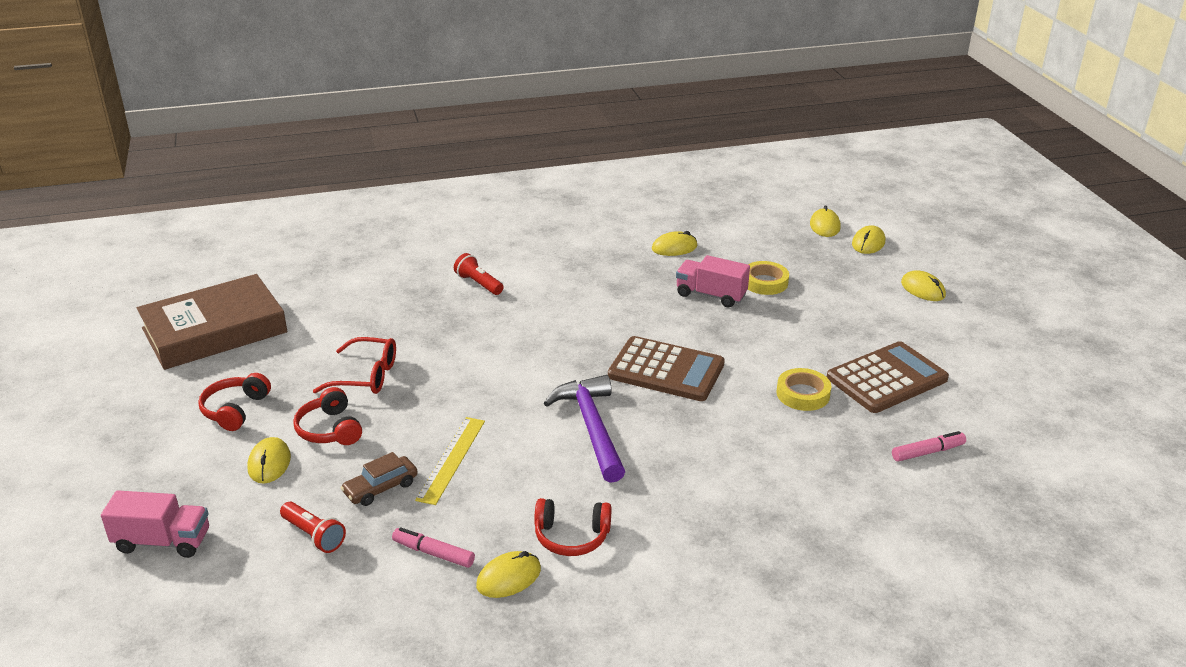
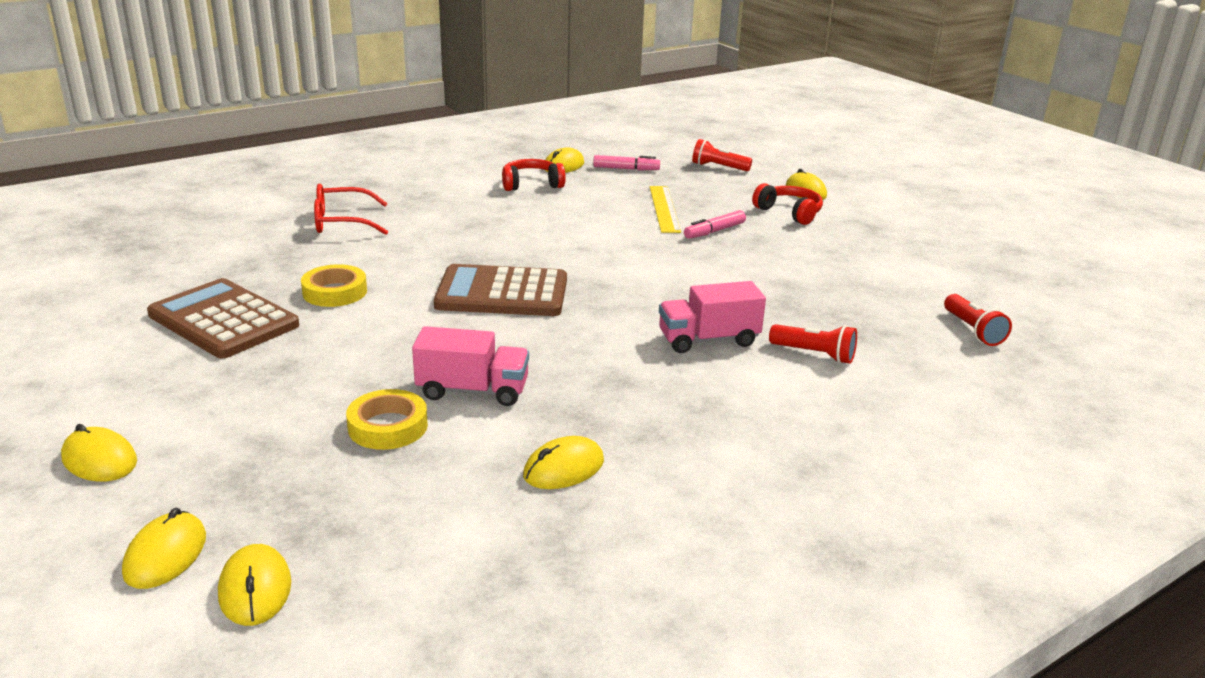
camera: 160 degrees right, 5 degrees down
pink truck [101,490,209,558] -> pink truck moved to [659,281,766,353]
brown book [137,274,288,370] -> none
red headphones [198,373,271,431] -> none
red glasses [313,337,396,394] -> red glasses moved to [314,184,388,235]
brown car [341,452,418,506] -> none
purple hammer [544,375,625,483] -> none
brown calculator [827,341,949,413] -> brown calculator turned 90 degrees clockwise [147,278,299,359]
pink marker [892,431,966,462] -> pink marker moved to [684,210,746,239]
none -> red flashlight [944,294,1012,346]

